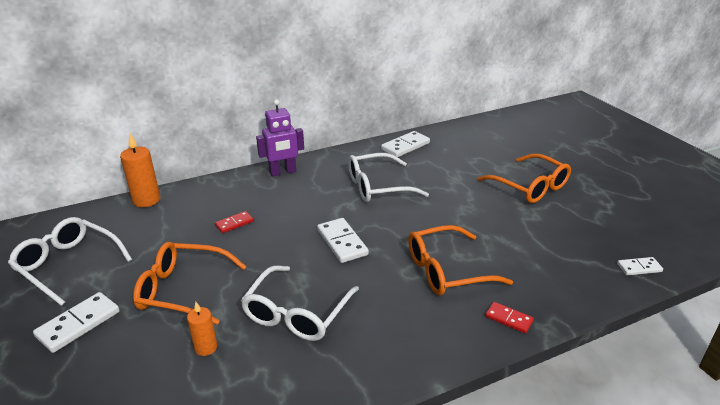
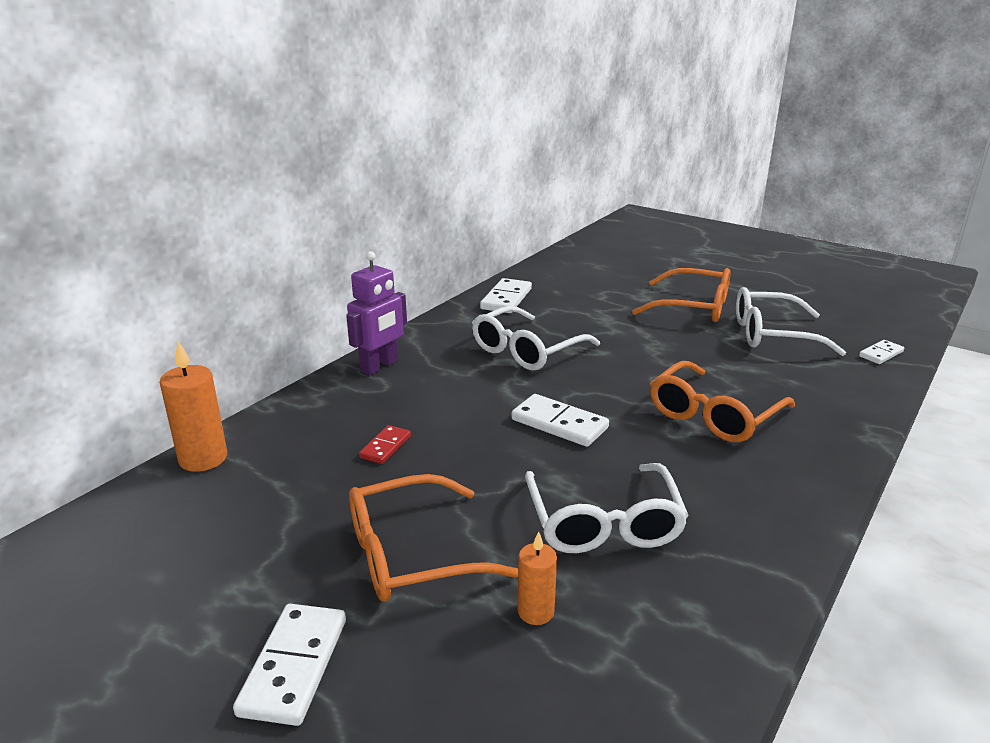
camera: 30 degrees left, 5 degrees down
white glasses [8,217,132,306] -> white glasses moved to [736,287,846,356]
red domino [485,302,534,333] -> none

